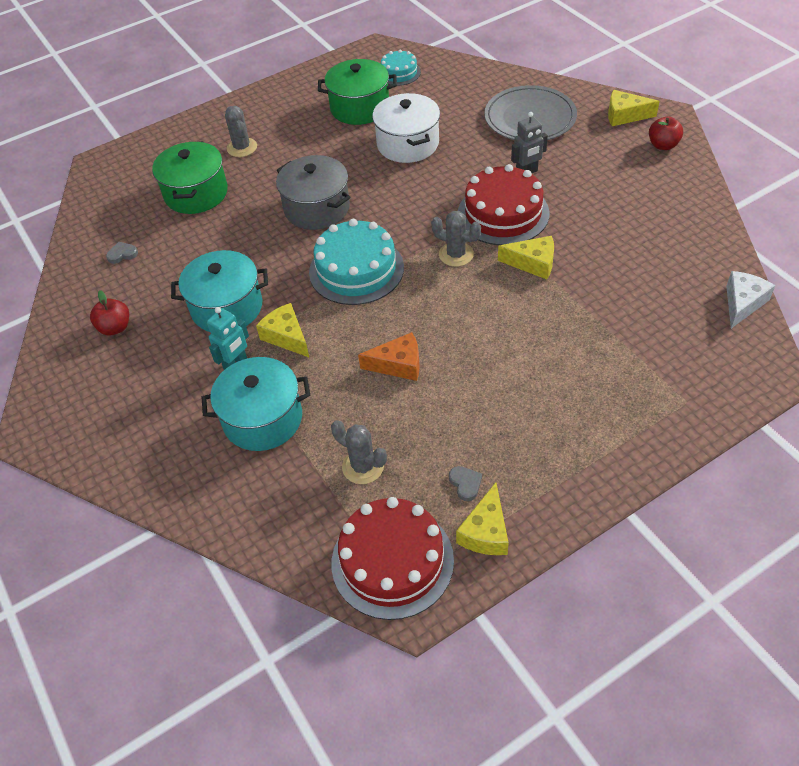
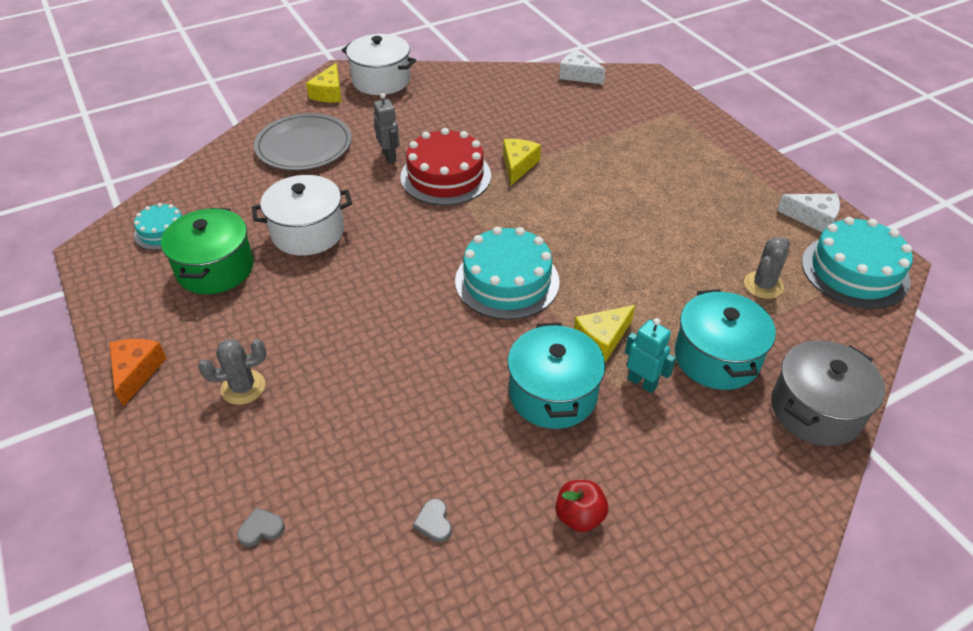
camera: 90 degrees left, 5 degrees down
green pot [152,141,228,214] -> none
grey pot [276,155,350,230] -> grey pot moved to [771,340,885,446]
red cake [331,497,454,620] -> turquoise cake [802,217,913,309]
orange cheese [358,332,420,381] -> orange cheese moved to [109,339,167,407]
grey cactus [431,211,481,267] -> none
grey heart [449,466,482,501] -> grey heart moved to [237,507,285,547]
yellow cheese [456,482,509,555] -> white cheese [777,194,840,232]
red apple [649,116,683,150] -> white pot [342,34,416,95]

